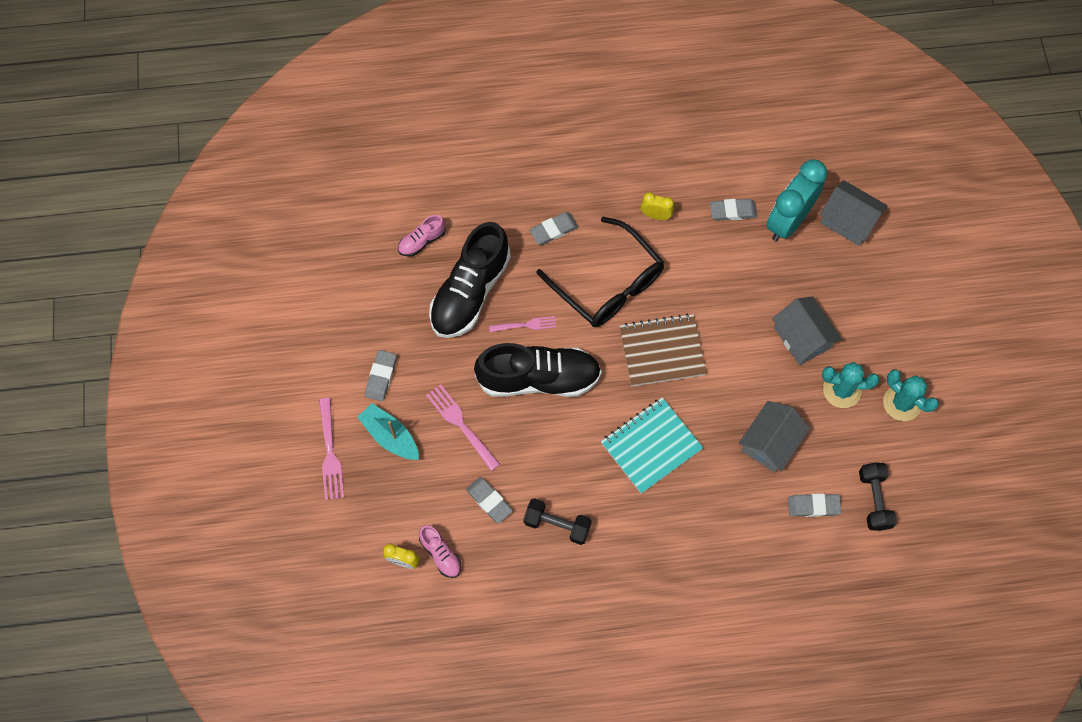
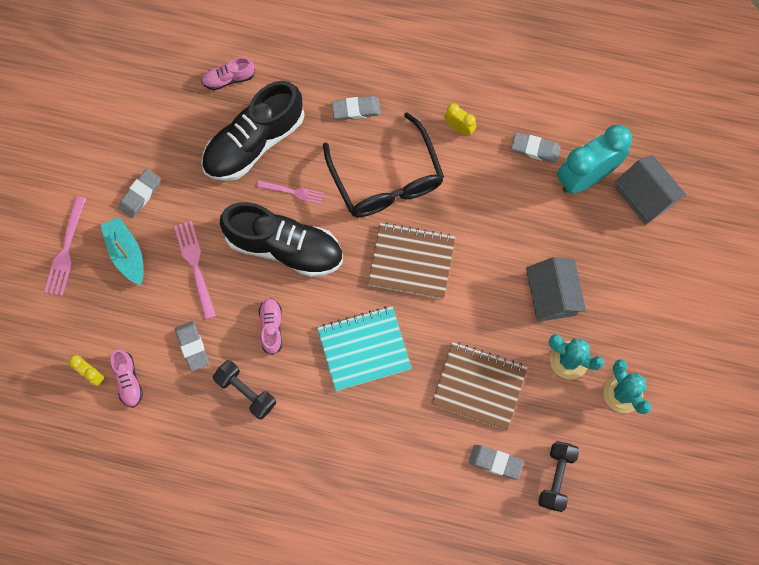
camera: 20 degrees right, 5 degrees up
grey house [739,401,810,473] -> brown notebook [431,342,528,431]
none -> pink shoe [259,298,282,355]

